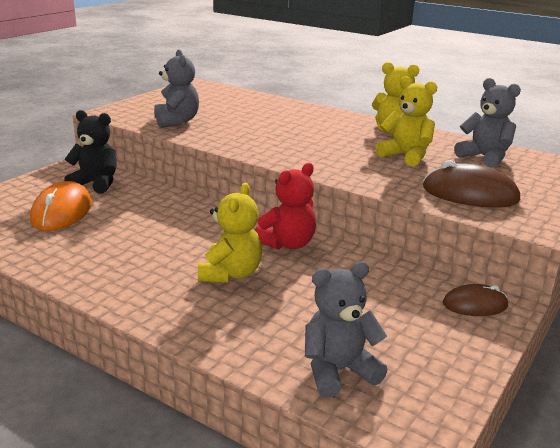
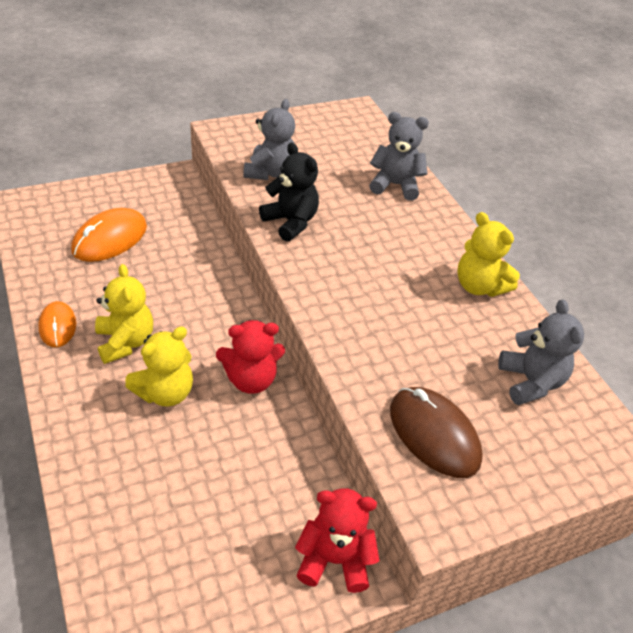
camera: 30 degrees right, 20 degrees up
black teddy bear [64,110,117,194] -> black teddy bear moved to [259,142,319,241]
grey teddy bear [305,261,388,397] -> grey teddy bear moved to [369,112,429,201]
yellow teddy bear [375,76,437,166] -> yellow teddy bear moved to [95,264,153,364]
brown mouse [443,284,508,316] -> red teddy bear [295,488,379,593]
none -> orange mouse [38,301,76,347]

